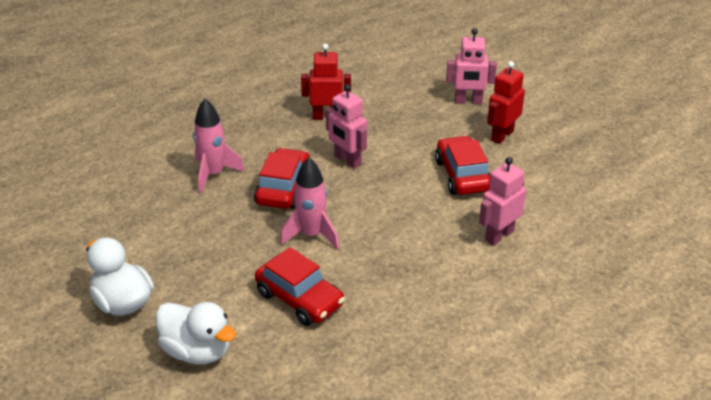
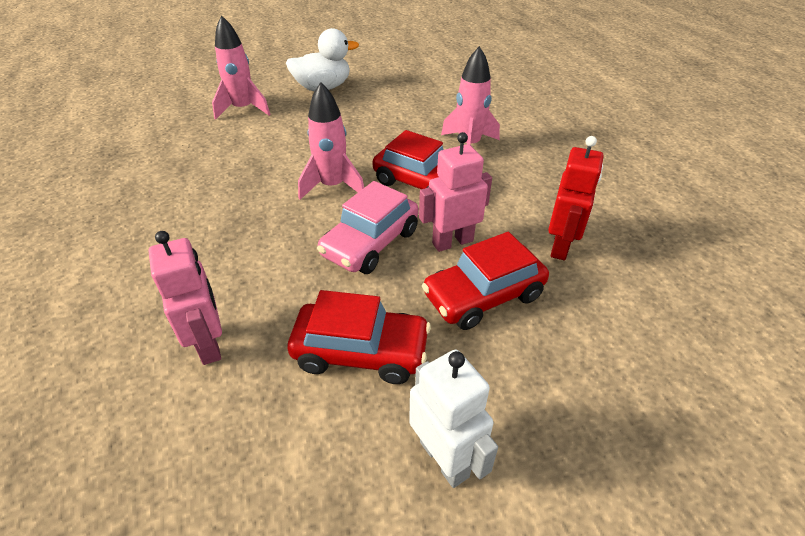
camera: 110 degrees right, 5 degrees up
white duck [156,302,236,365] -> pink rocket [212,15,271,120]
red car [255,247,345,326] -> red car moved to [422,232,549,330]
pink robot [446,28,497,104] -> none
red robot [487,61,525,144] -> white robot [409,350,498,488]
none -> pink car [317,181,419,274]

